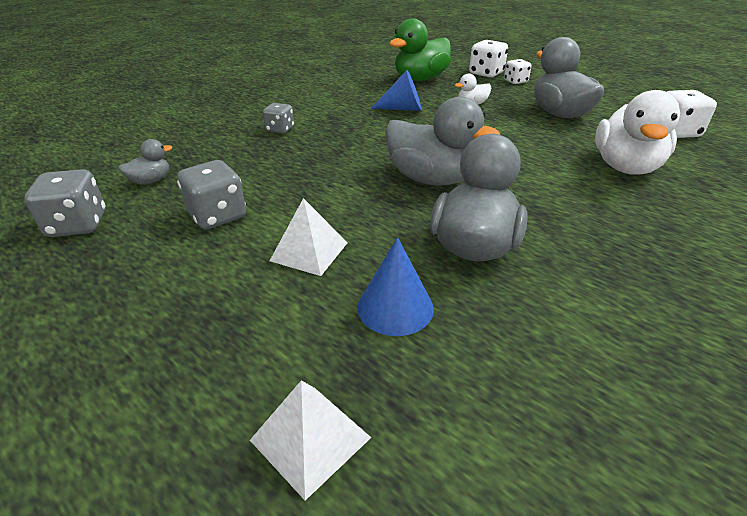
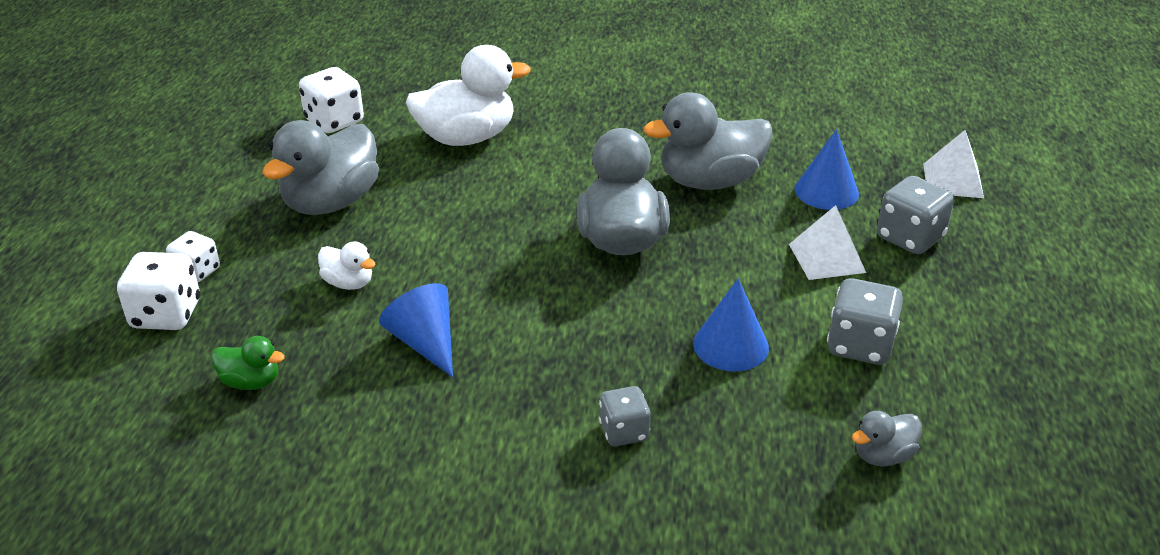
camera: 125 degrees left, 0 degrees up
grey dice [24,169,105,237] -> grey dice moved to [877,176,954,254]
grey duck [118,139,172,185] -> grey duck turned 45 degrees counterclockwise [852,411,922,466]
green duck [389,19,451,81] -> green duck [211,336,285,390], size x0.48
none -> blue cone [693,279,769,372]

